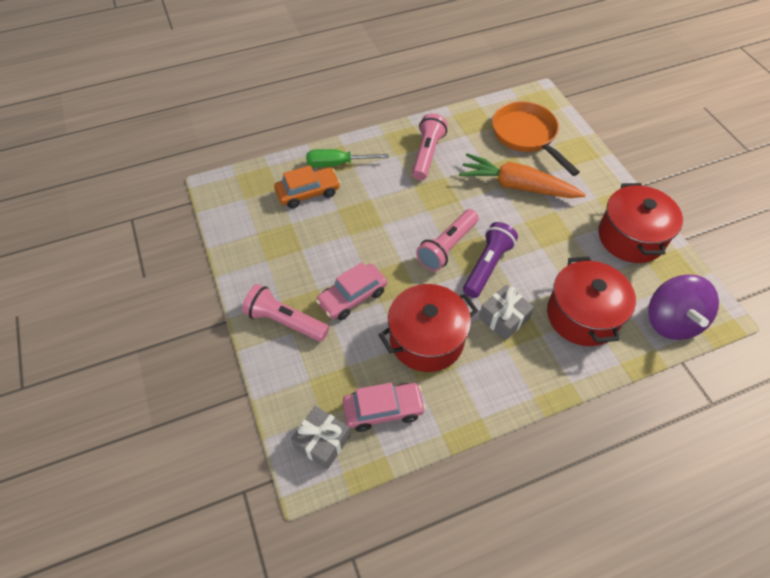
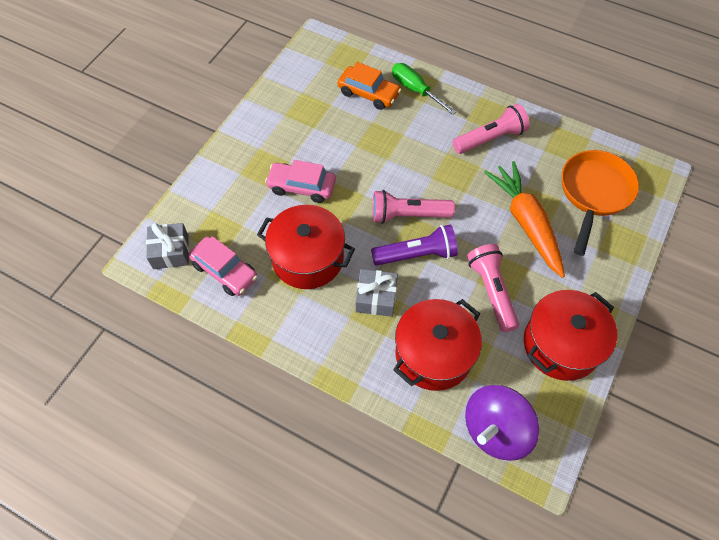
camera: 50 degrees right, 5 degrees up
pink flashlight [242,284,329,342] -> pink flashlight moved to [467,244,519,332]

